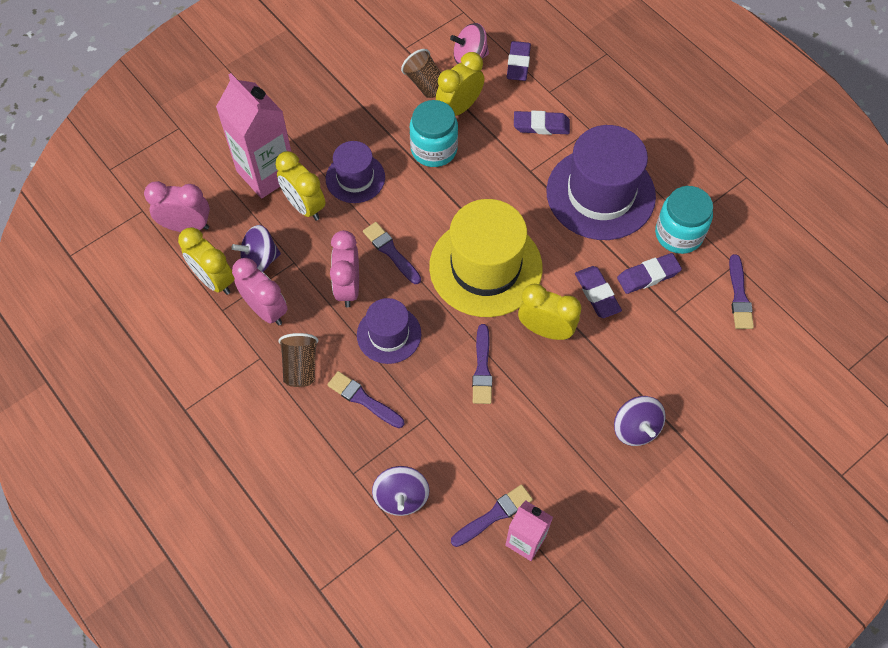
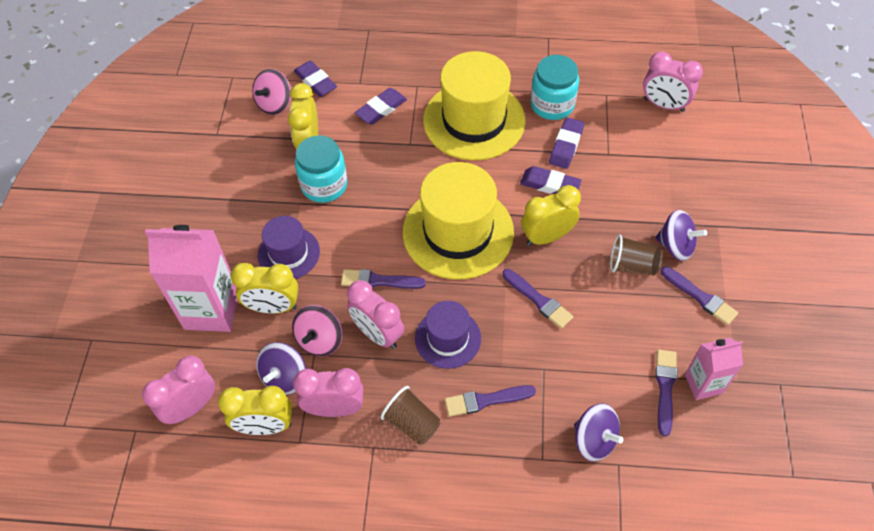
camera: 45 degrees left, 5 degrees down
brown cup [401,49,441,98] -> brown cup moved to [610,234,663,276]
purple hat [546,125,656,240] -> yellow hat [423,51,526,160]
purple brush [729,254,754,329] -> purple brush moved to [661,266,738,325]
none -> pink spinning top [292,305,342,356]
none -> pink clock [643,52,703,112]

